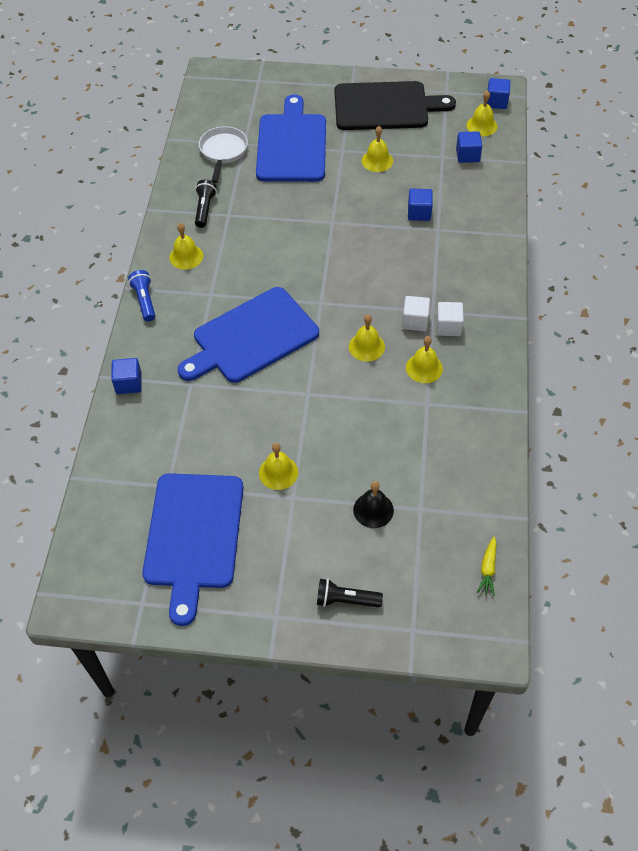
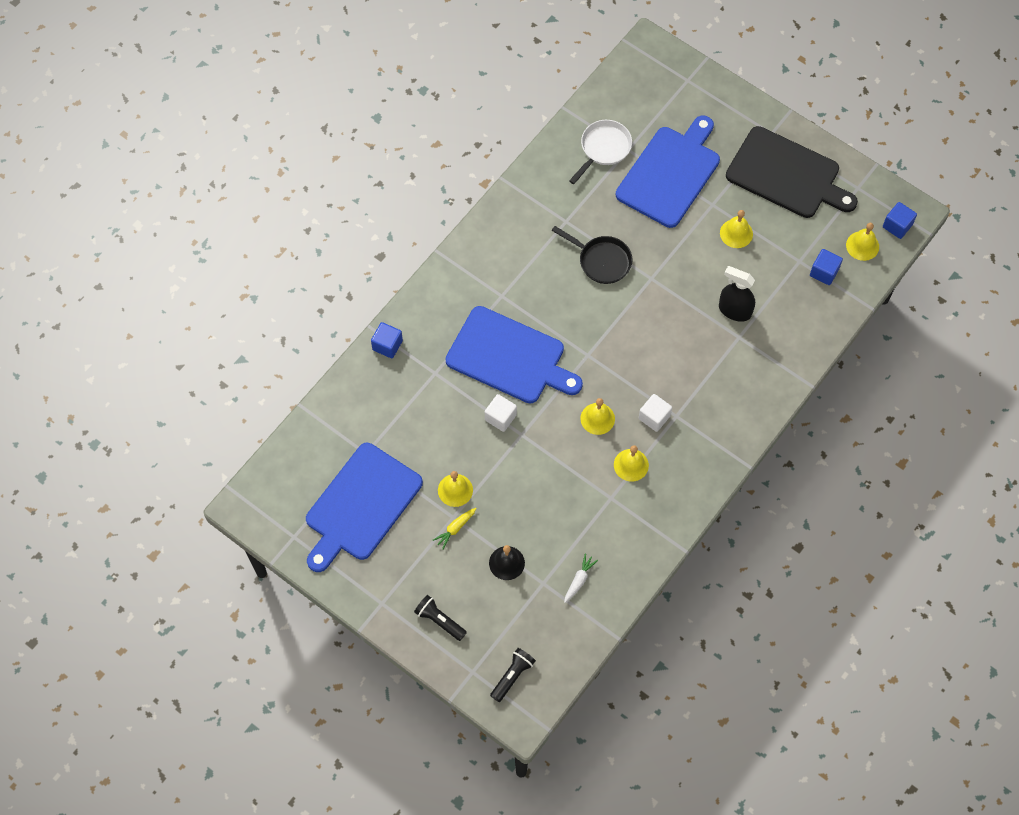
camera: 30 degrees right, 10 degrees up
blue flashlight [128,270,155,322] -> none
yellow bell [169,223,203,270] -> none
blue cutting board [178,287,319,383] -> blue cutting board turned 150 degrees counterclockwise [445,306,583,403]
black flashlight [195,180,217,228] -> black flashlight moved to [490,648,536,702]
blue cube [408,189,433,221] -> black spray bottle [719,266,755,322]
white cube [436,302,464,336] -> white cube moved to [485,394,517,432]
yellow carrot [477,536,497,596] -> yellow carrot moved to [433,508,477,550]
none -> black pan [552,226,633,284]
none -> white carrot [564,553,598,603]

